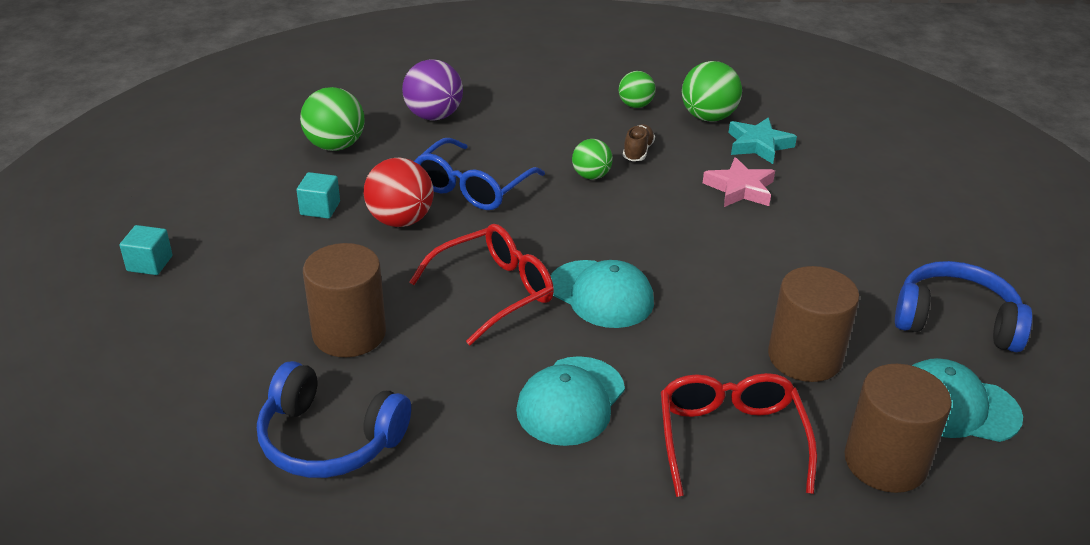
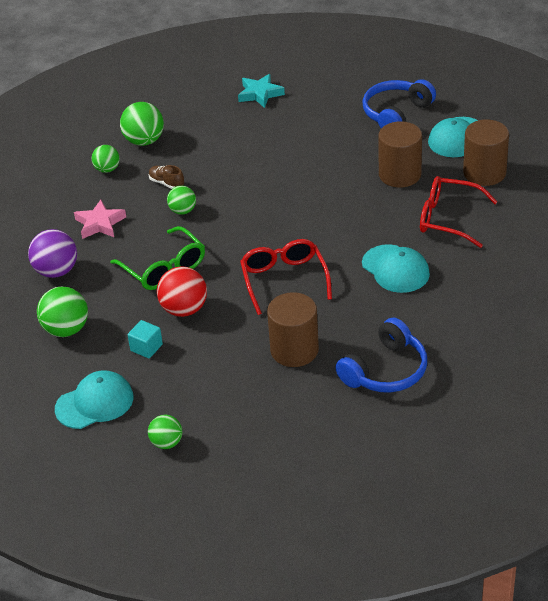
camera: 65 degrees left, 5 degrees up
turquoise cube [120,225,173,275] -> green ball [148,415,182,449]
blue glasses [414,138,545,210] -> green glasses [110,226,205,290]
turquoise cap [551,260,654,328] -> turquoise cap moved to [55,370,134,429]
pink star [703,157,775,207] -> pink star moved to [74,200,126,239]
turquoise star [728,117,797,164] -> turquoise star moved to [238,74,285,108]

